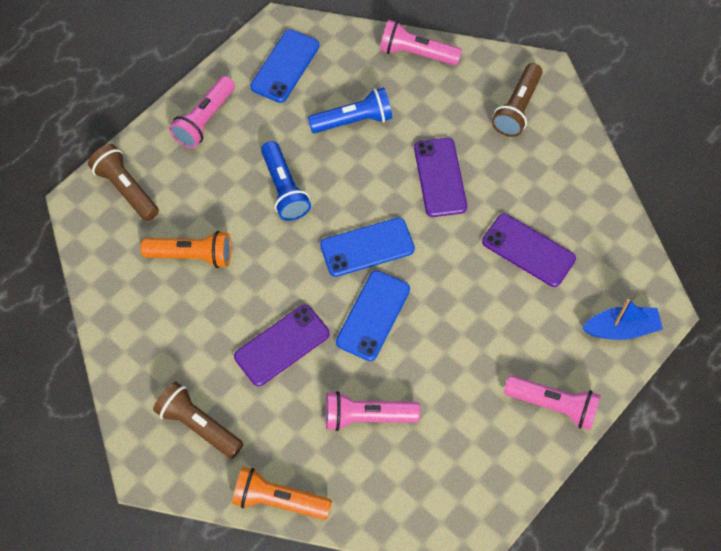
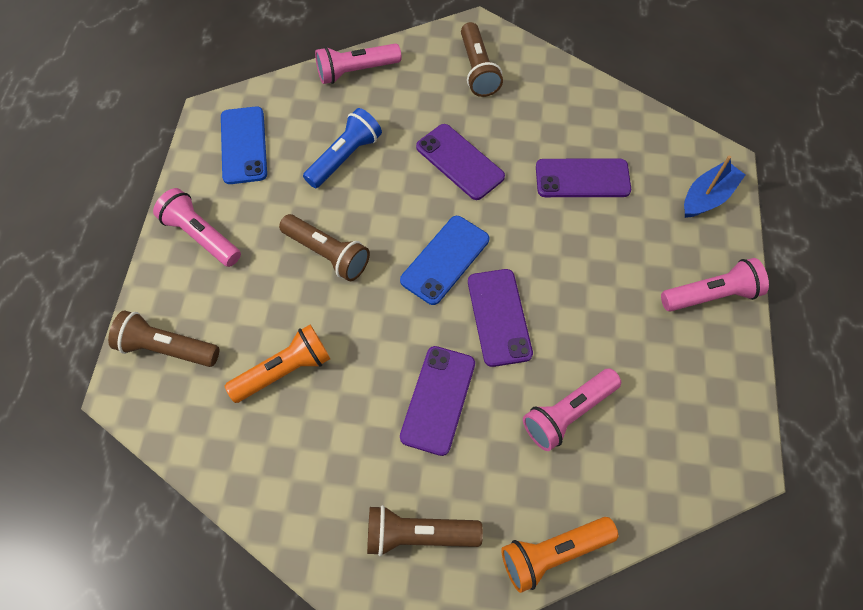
camera: 35 degrees left, 0 degrees up
pink flashlight [169,76,235,148] -> pink flashlight turned 135 degrees clockwise [153,188,241,267]
blue flashlight [261,141,311,221] -> brown flashlight [279,214,370,281]
blue phone [336,271,410,361] -> purple phone [468,269,533,367]

